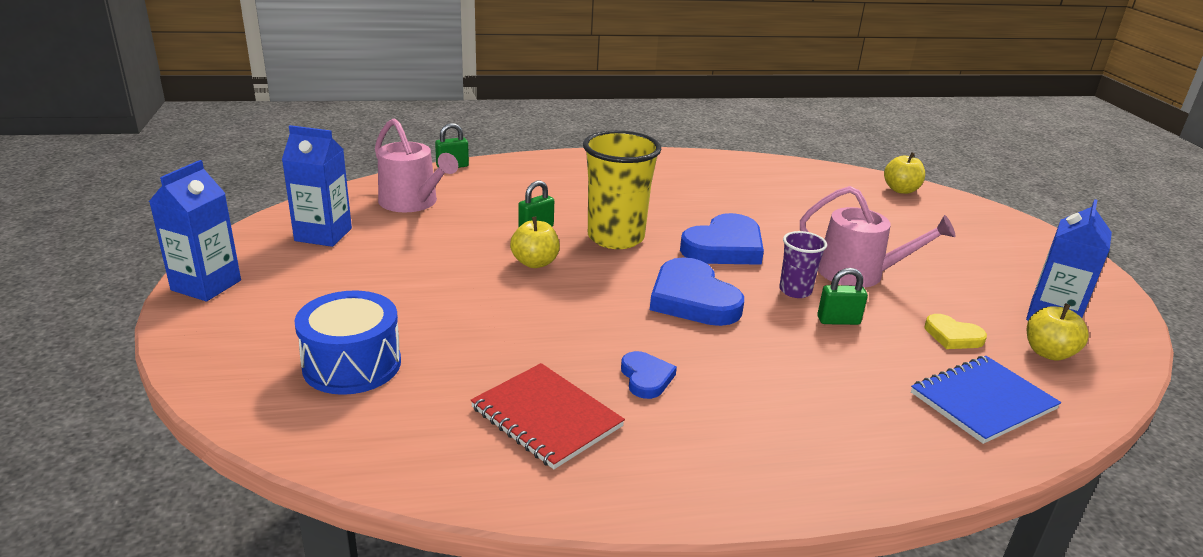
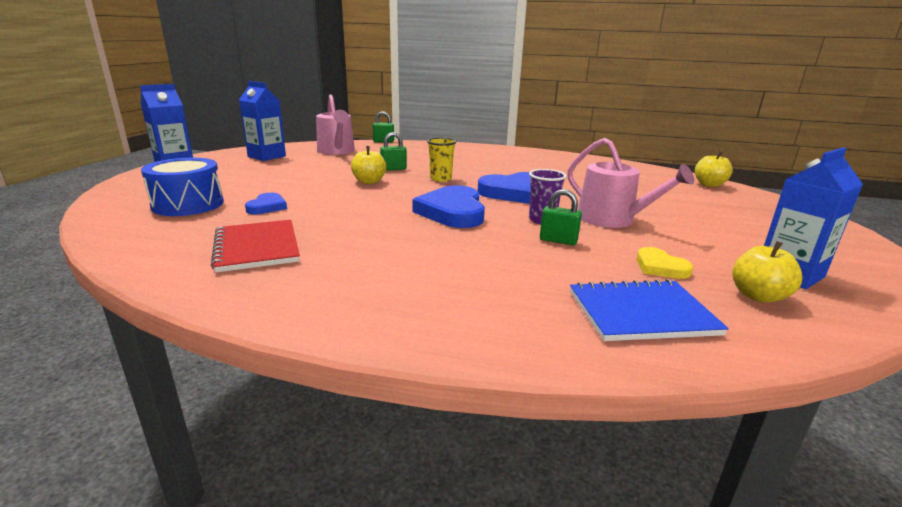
camera: 25 degrees right, 5 degrees down
yellow cup [583,130,661,249] -> yellow cup [427,138,456,182], size x0.52
blue heart [621,351,677,399] -> blue heart moved to [245,193,287,214]

